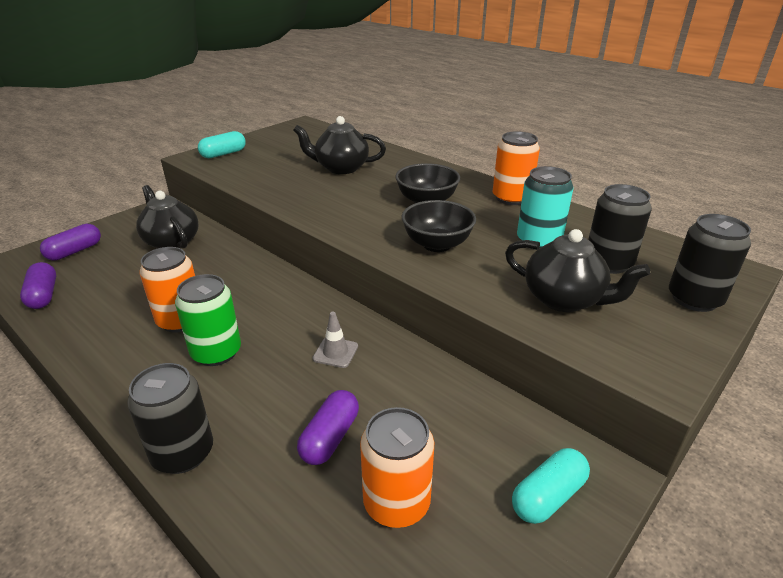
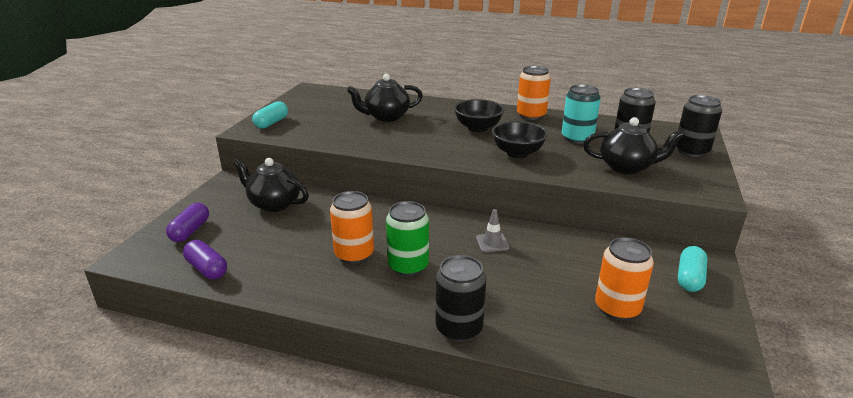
camera: 25 degrees left, 5 degrees down
purple capsule [297,390,359,465] -> none

